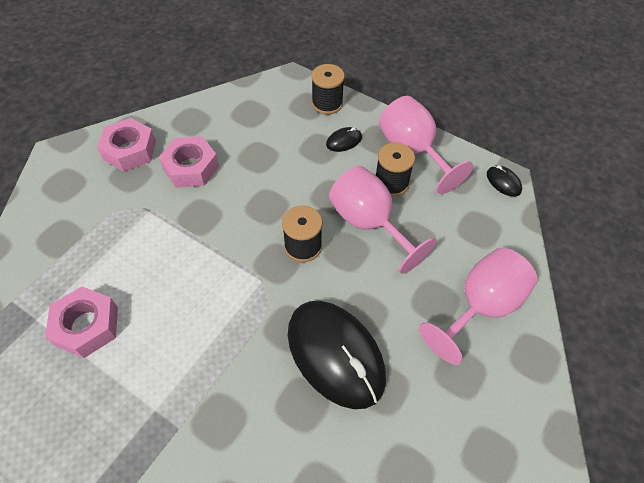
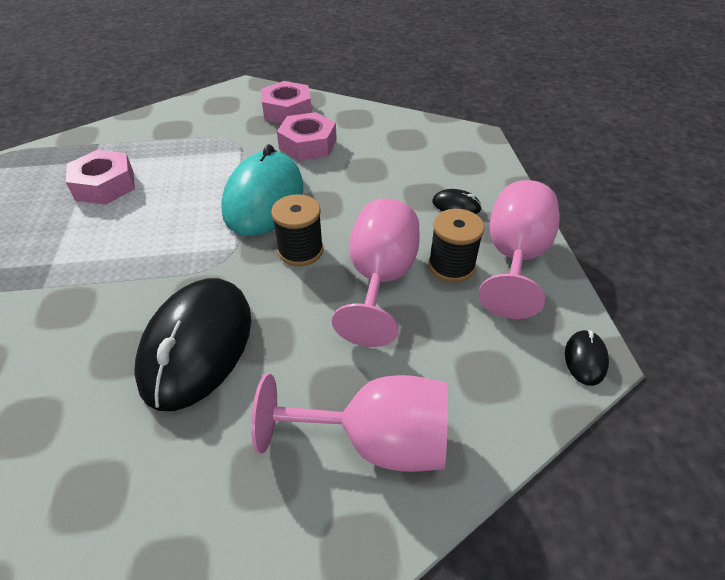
camera: 50 degrees right, 10 degrees down
black spool [311,64,345,115] -> none
none -> turquoise mouse [221,144,303,236]

